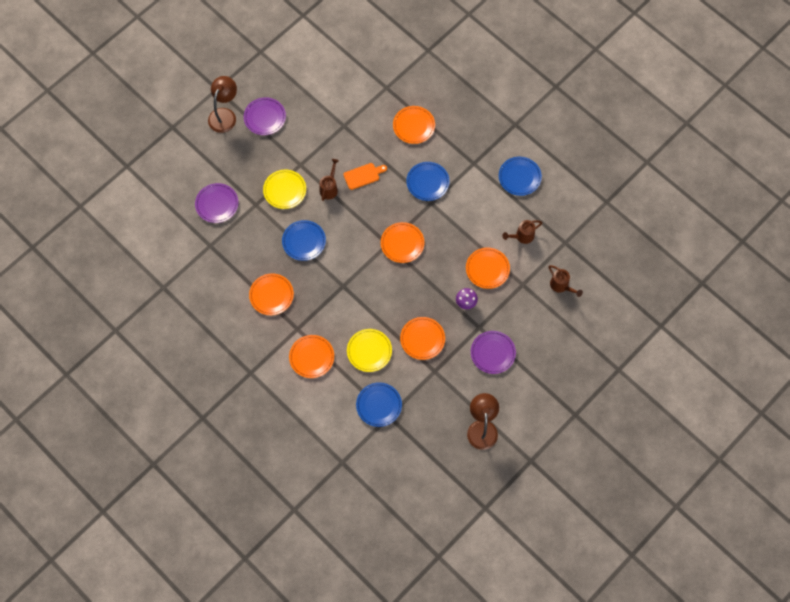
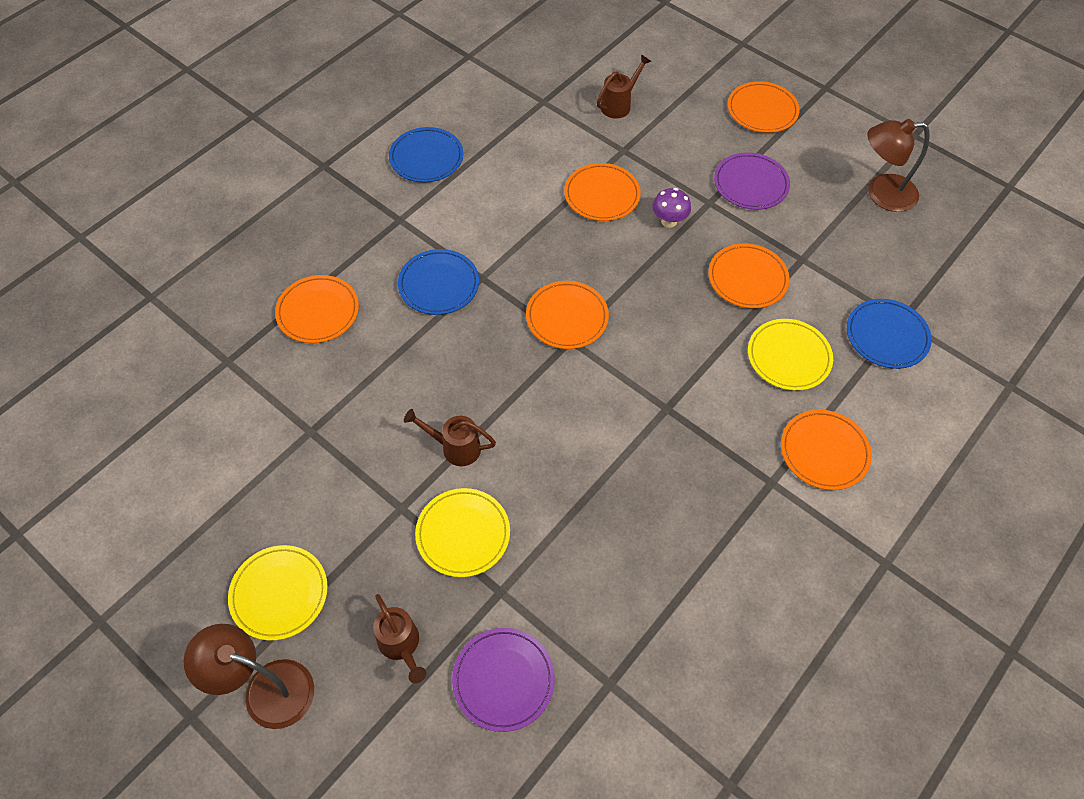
camera: 95 degrees left, 10 degrees down
purple plate [244,97,286,135] -> yellow plate [228,545,328,641]
orange plate [249,273,294,315] -> orange plate moved to [728,81,800,133]
blue plate [282,220,326,261] -> none
orange cutting board [343,163,387,190] -> none
brown watering can [502,220,542,244] -> brown watering can moved to [373,594,426,683]

